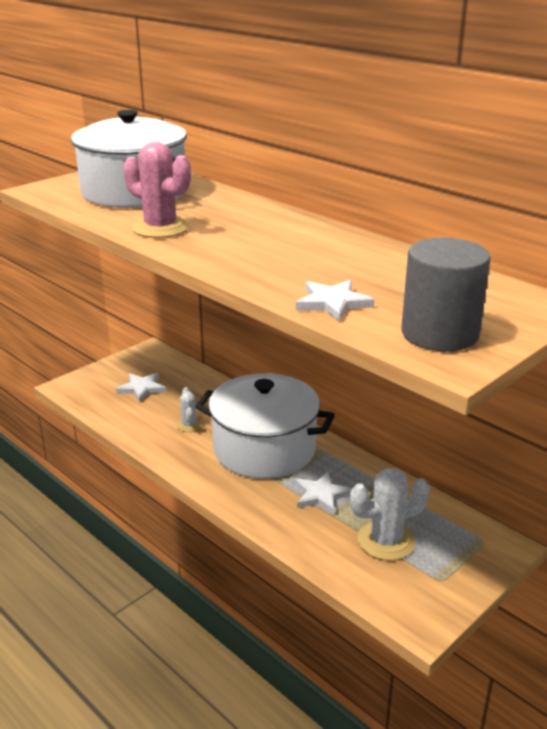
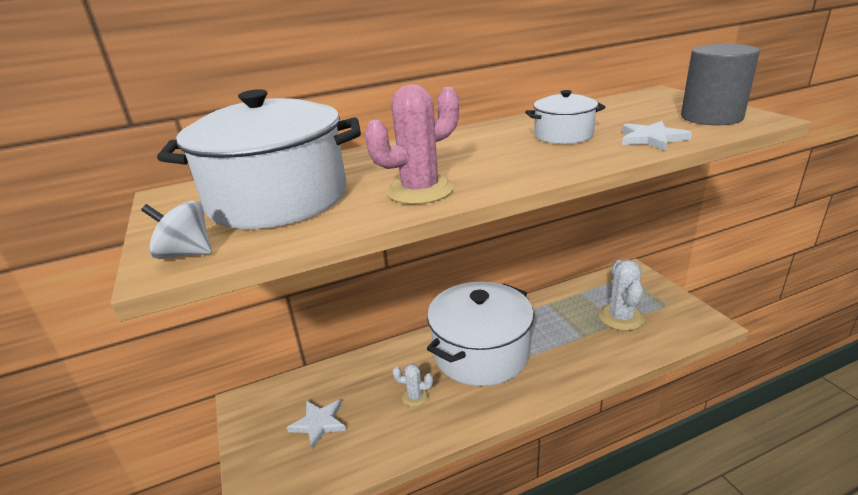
camera: 65 degrees left, 0 degrees up
white star [295,471,352,514] -> none
none -> white spinning top [141,201,212,259]
none -> white pot [525,90,605,144]

